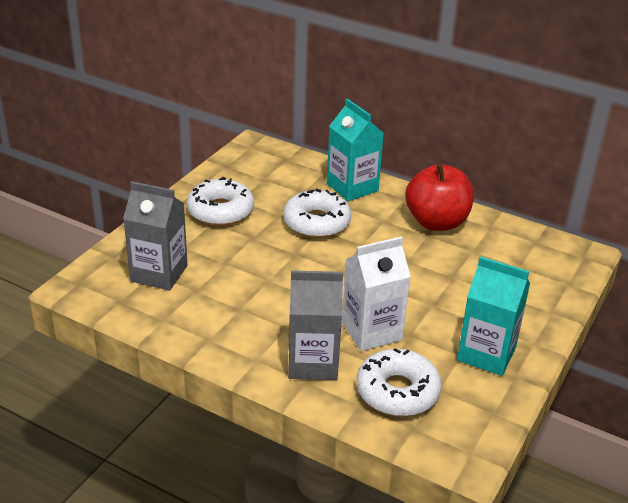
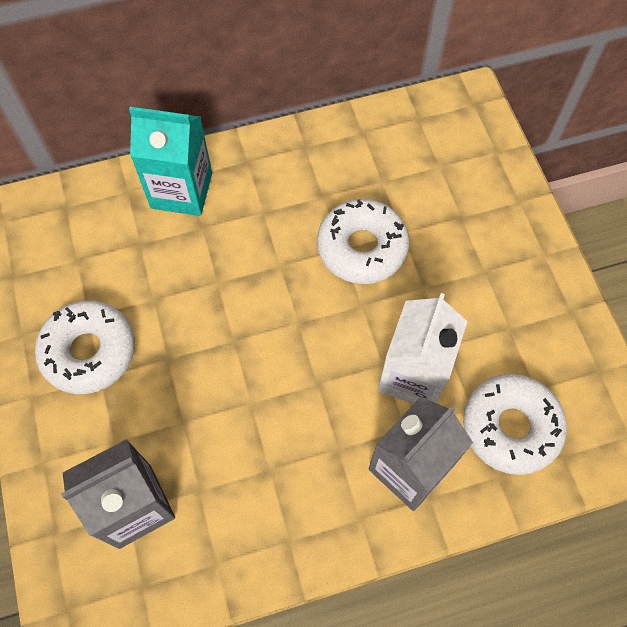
camera: 45 degrees left, 30 degrees up
white donut [283,188,351,238] -> white donut moved to [317,199,409,284]
red apple [405,164,474,231] -> none
turquoise carton [457,256,530,376] -> none

